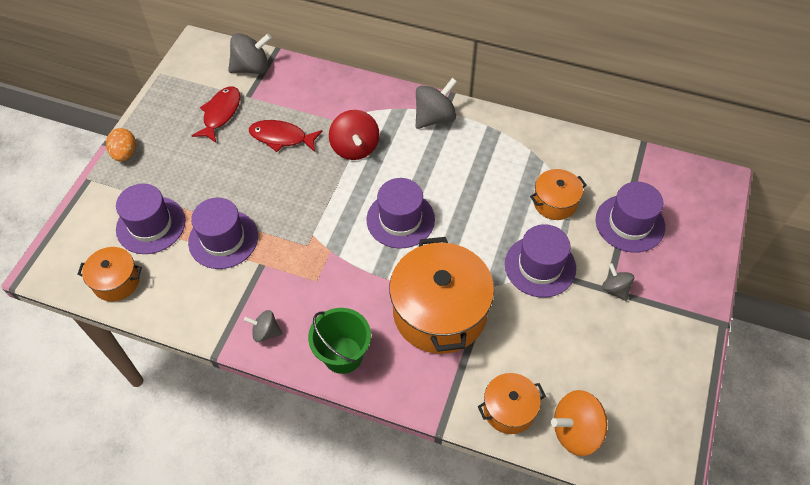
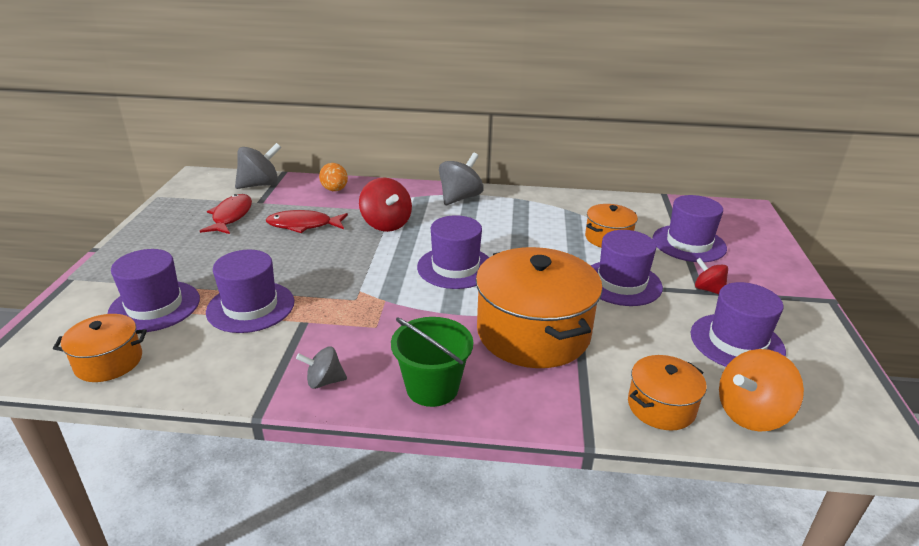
camera: 15 degrees left, 25 degrees down
orange egg [106,128,136,162] -> orange egg moved to [319,163,348,191]
grey spinning top [602,263,634,301] -> red spinning top [695,258,728,294]
none -> purple hat [691,282,786,367]

